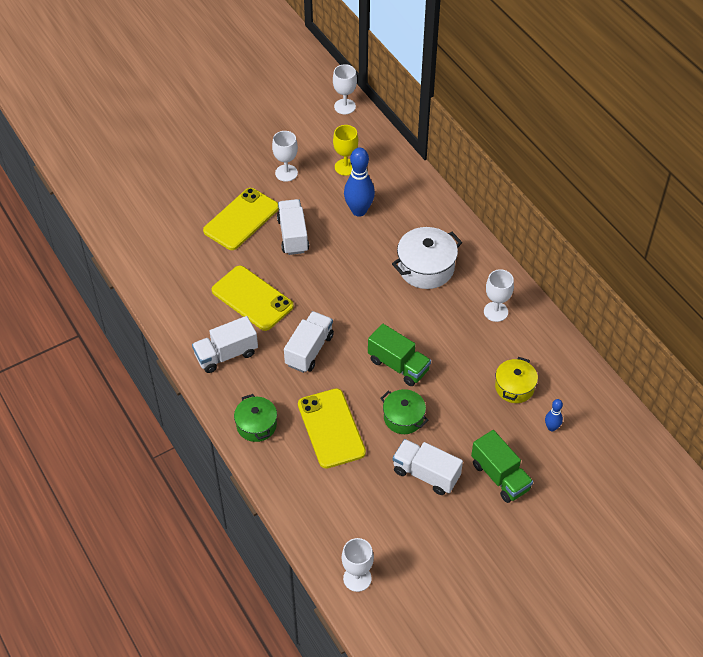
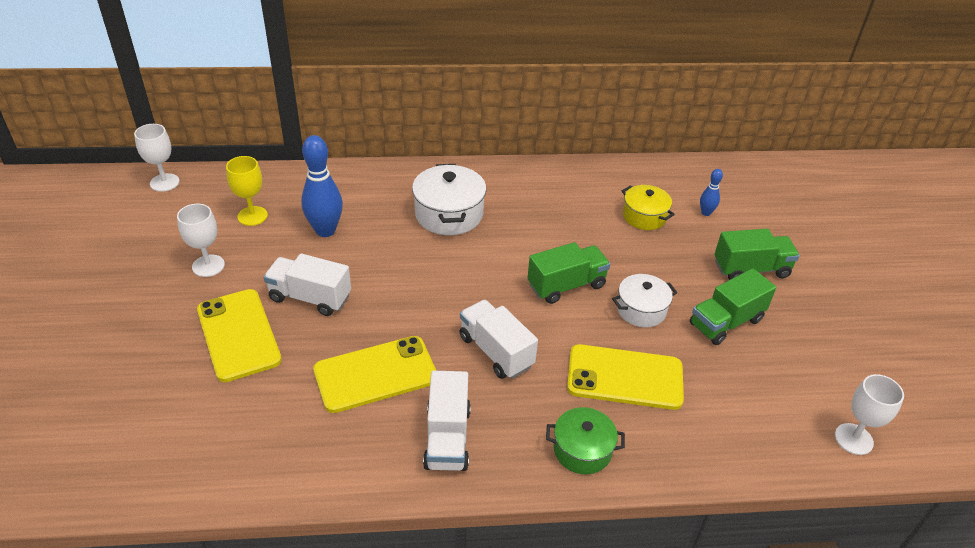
camera: 65 degrees left, 10 degrees down
green pot [381,389,429,434] -> white pot [612,274,677,327]
white truck [393,439,463,495] -> green truck [690,268,776,345]
white goblet [484,269,514,322] -> none

